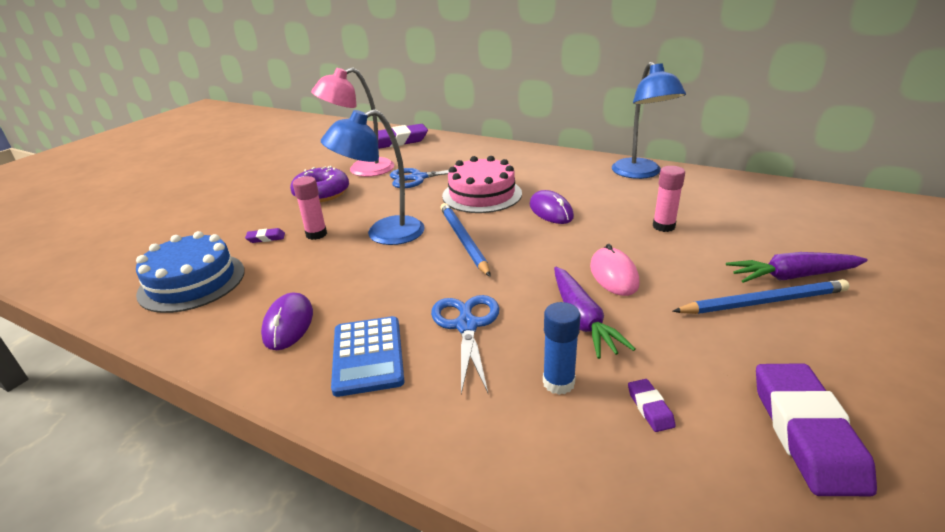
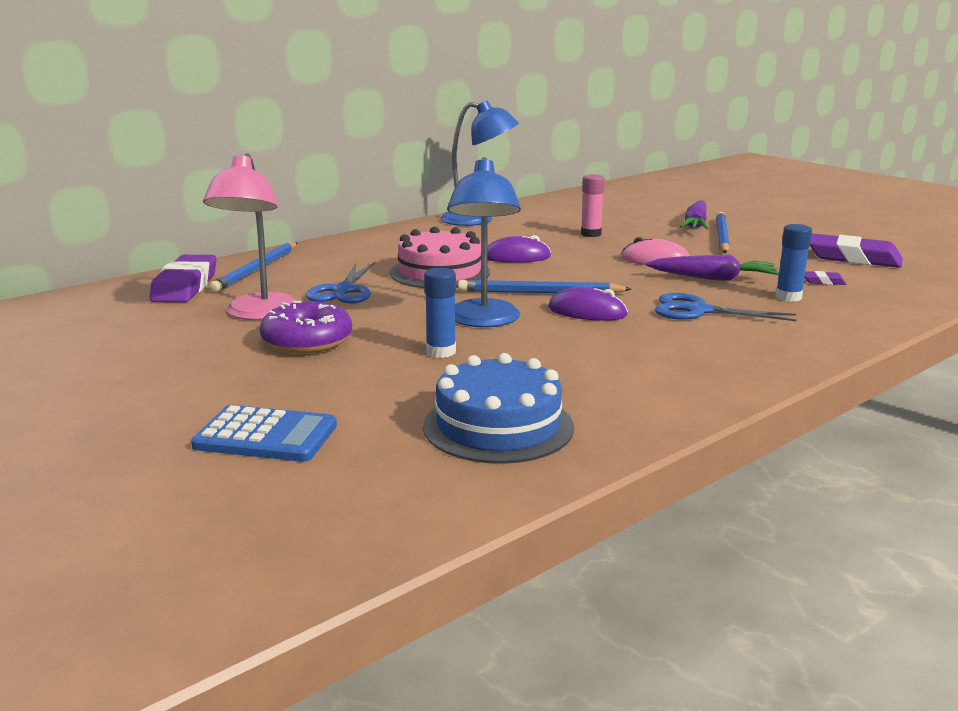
camera: 70 degrees left, 10 degrees down
purple eraser [245,228,285,243] -> none
purple mouse [261,293,313,350] -> purple mouse moved to [548,287,628,321]
pink glue stick [293,176,327,240] -> blue glue stick [424,268,456,358]
blue calculator [331,316,405,397] -> blue calculator moved to [191,405,337,462]
none -> blue pencil [209,242,297,293]

